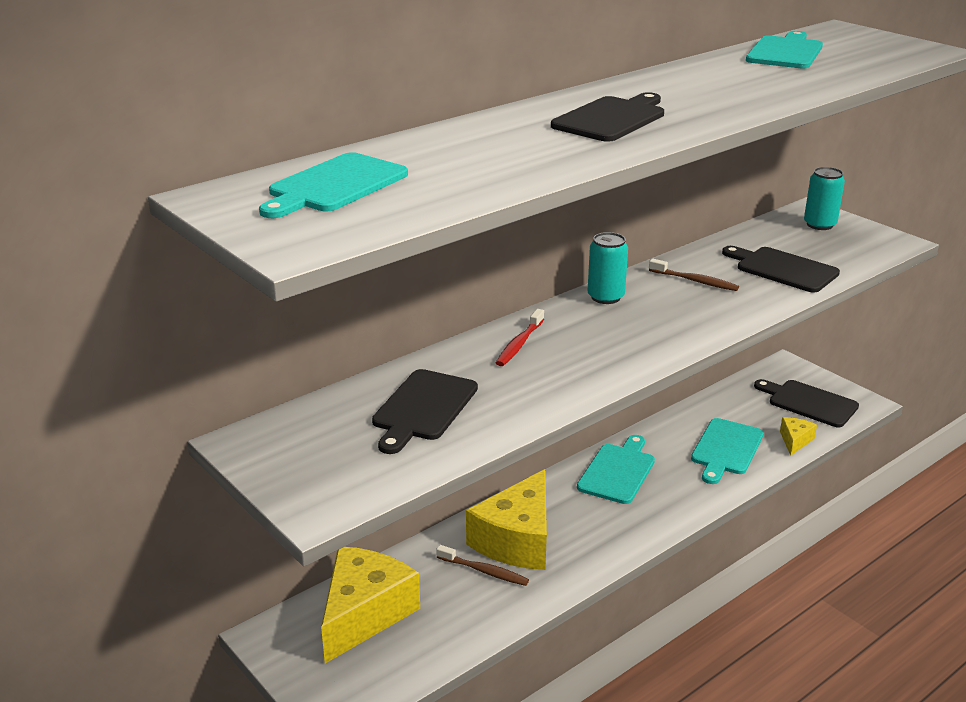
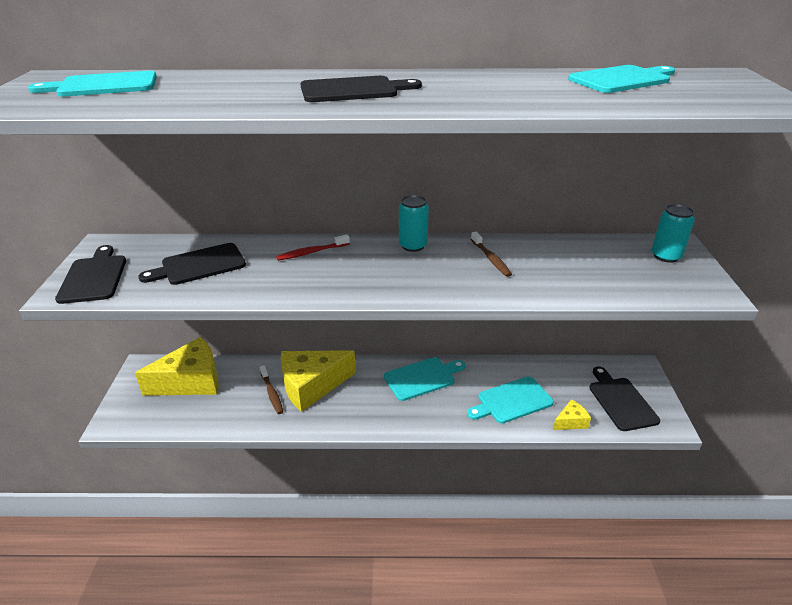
camera: 40 degrees right, 5 degrees up
black cutting board [722,246,840,293] -> black cutting board moved to [55,245,126,304]

